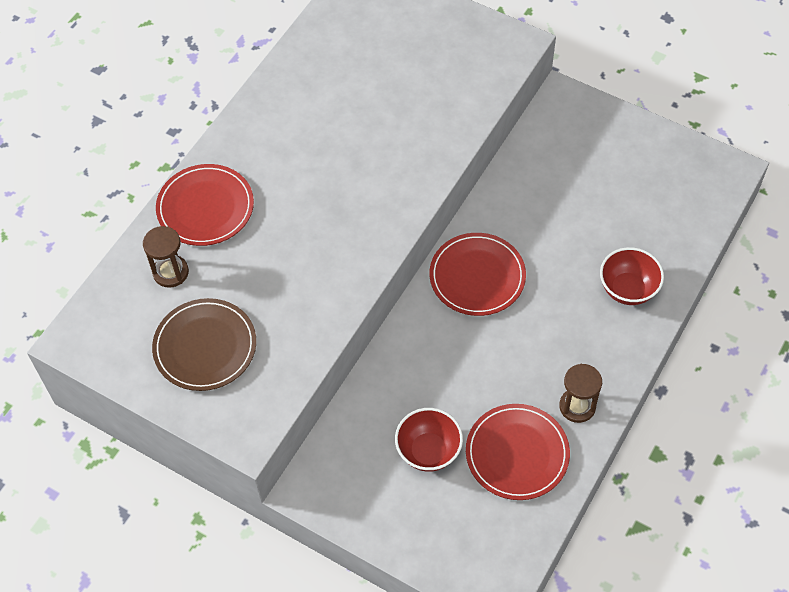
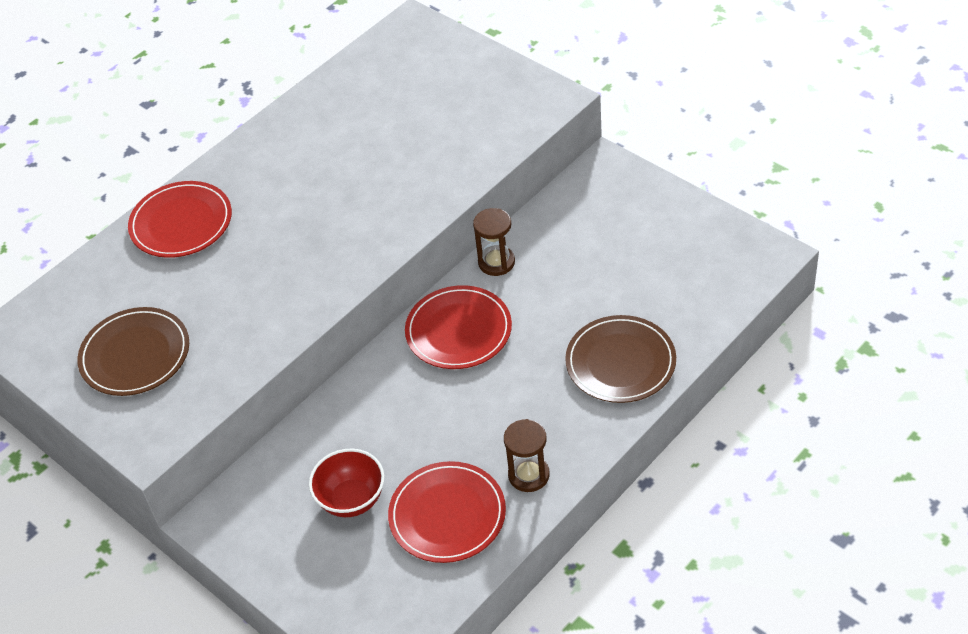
camera: 15 degrees right, 10 degrees down
brown hourglass [143,226,189,288] -> brown hourglass moved to [473,208,515,276]
red bowl [600,247,664,305] -> brown plate [565,315,676,403]

